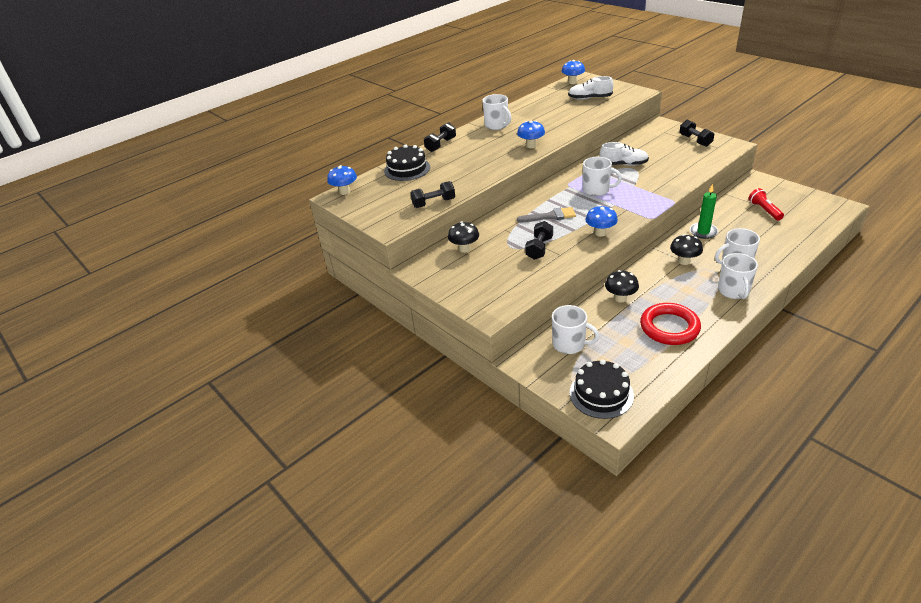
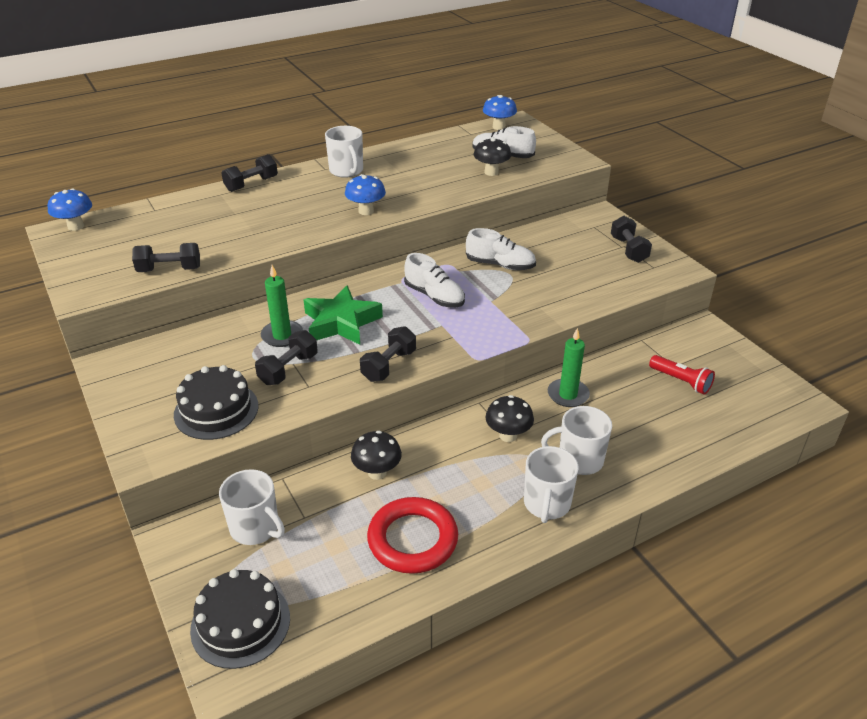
camera: 10 degrees right, 0 degrees up
black cake [384,144,430,181] -> black cake moved to [174,365,259,440]
black mushroom [448,221,479,253] -> black mushroom moved to [473,138,511,176]
grey brush [517,207,576,222] -> green star [303,285,383,345]
white mug [583,157,622,196] -> white shoe [404,253,465,307]
blue mushroom [585,205,618,237] -> black dumbbell [360,326,416,382]
red flashlight [749,188,784,221] -> red flashlight turned 135 degrees clockwise [649,355,715,394]
none -> green candle [261,265,303,347]

